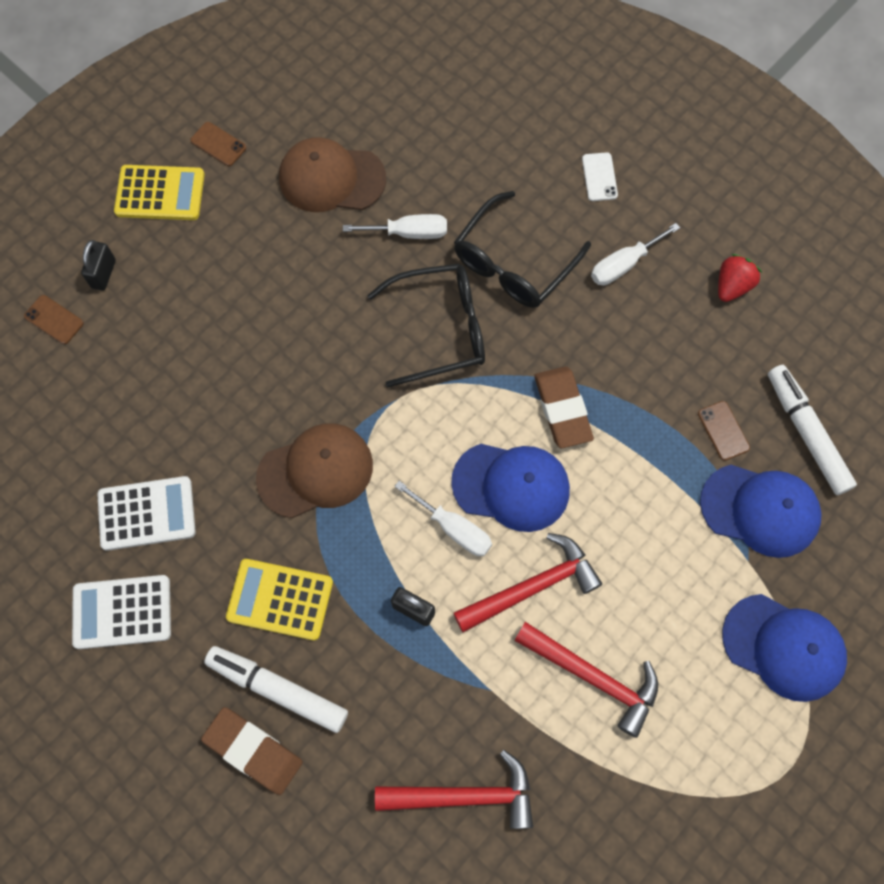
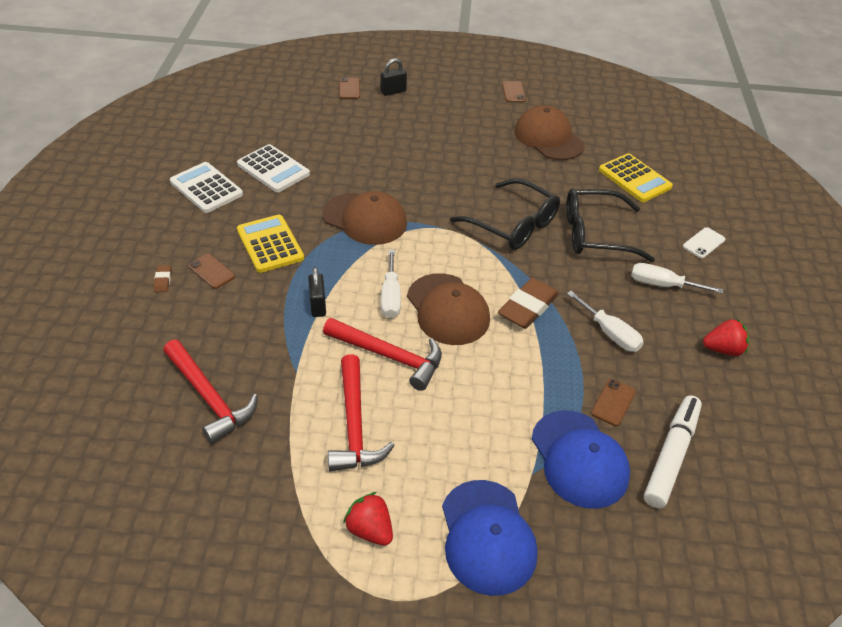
camera: 50 degrees right, 25 degrees down
yellow calculator [114,165,205,220] -> yellow calculator moved to [599,153,673,202]
brown eraser [201,707,303,795] -> brown eraser [154,265,172,292], size x0.45
white marker [204,646,348,733] -> brown phone [188,254,235,289]
white screwdriver [343,214,447,239] -> white screwdriver moved to [567,291,644,352]
blue cap [451,444,570,532] -> brown cap [407,273,490,345]
none -> red strawberry [343,492,393,546]

